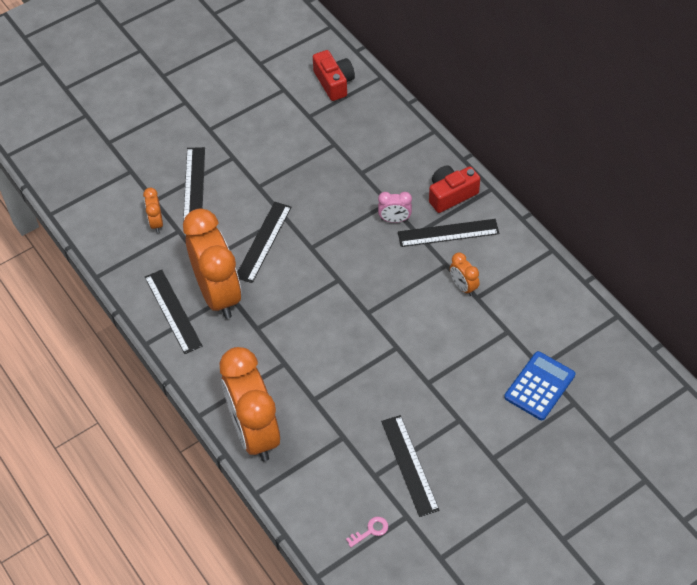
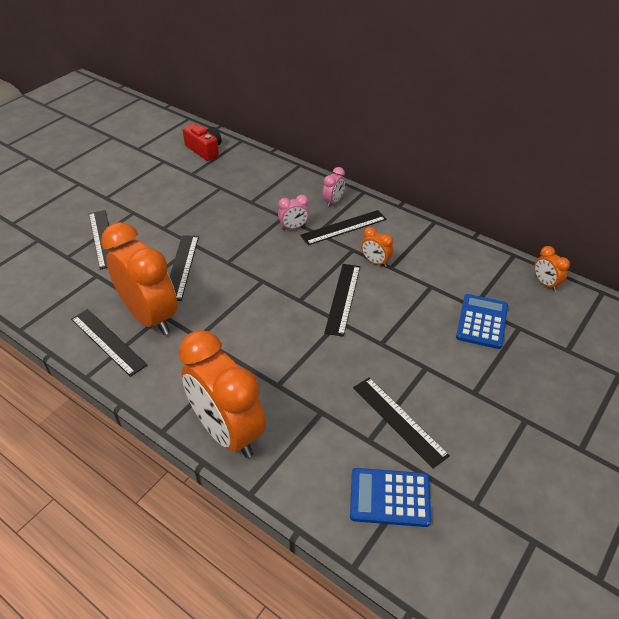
camera: 20 degrees left, 10 degrees down
orange clock [143,188,163,233] -> orange clock moved to [534,246,570,291]
pink key [346,517,388,547] -> blue calculator [350,468,431,527]
red camera [429,165,480,213] -> pink clock [322,167,345,207]
none -> black ruler [324,264,360,337]

